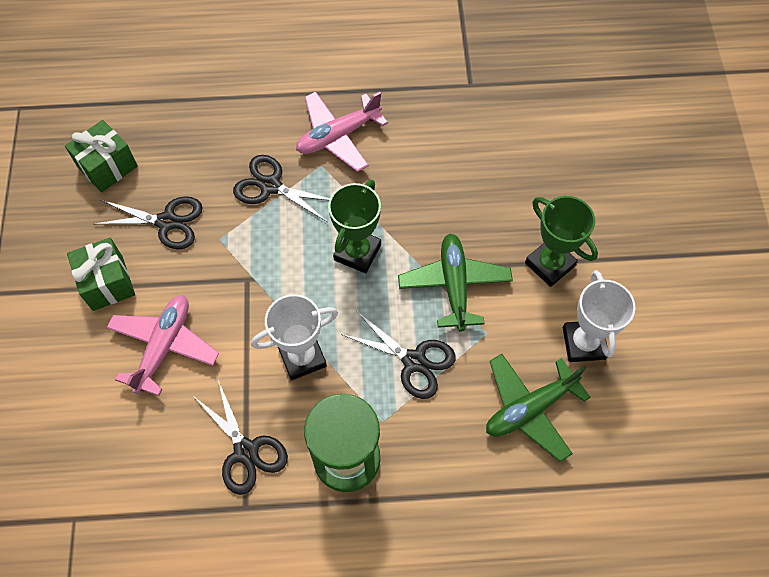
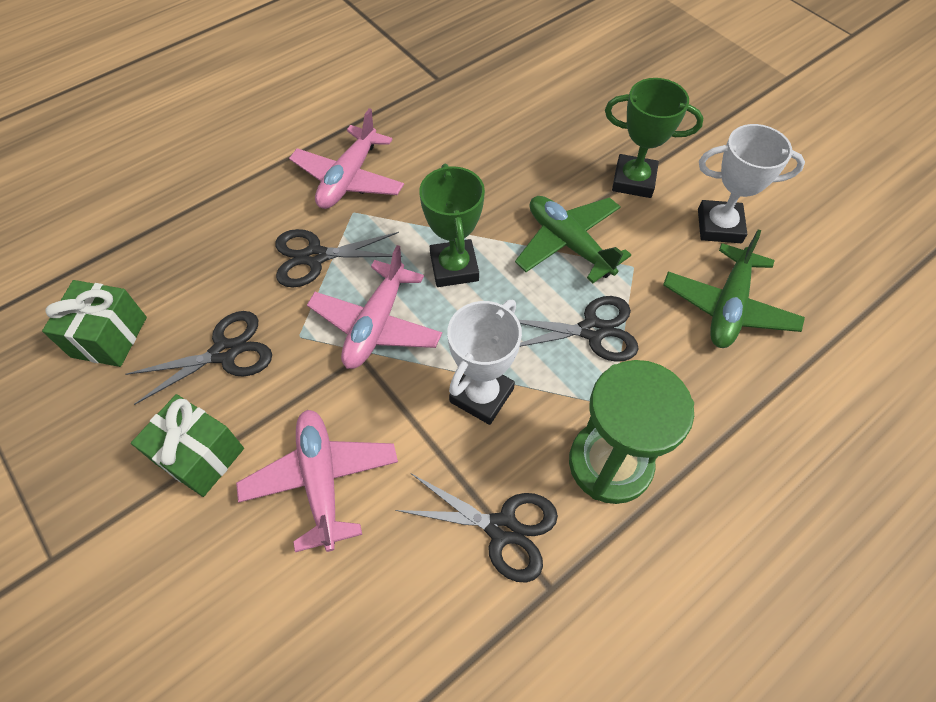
camera: 35 degrees left, 5 degrees down
white trophy [563,270,636,362] -> white trophy turned 45 degrees counterclockwise [698,124,805,243]
none -> pink plane [307,245,442,369]

